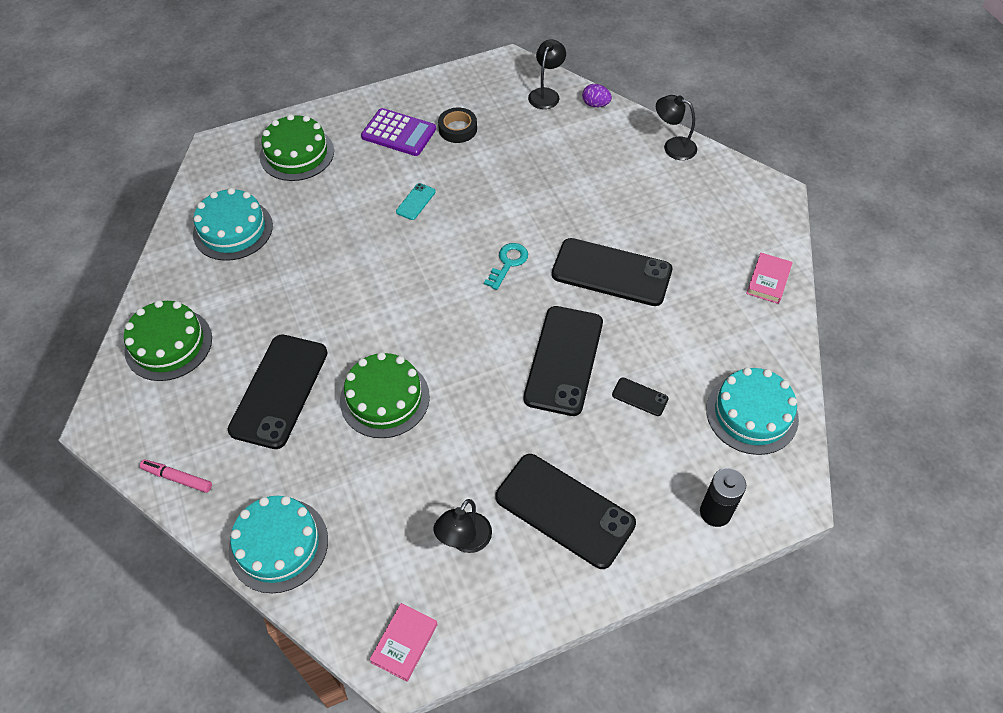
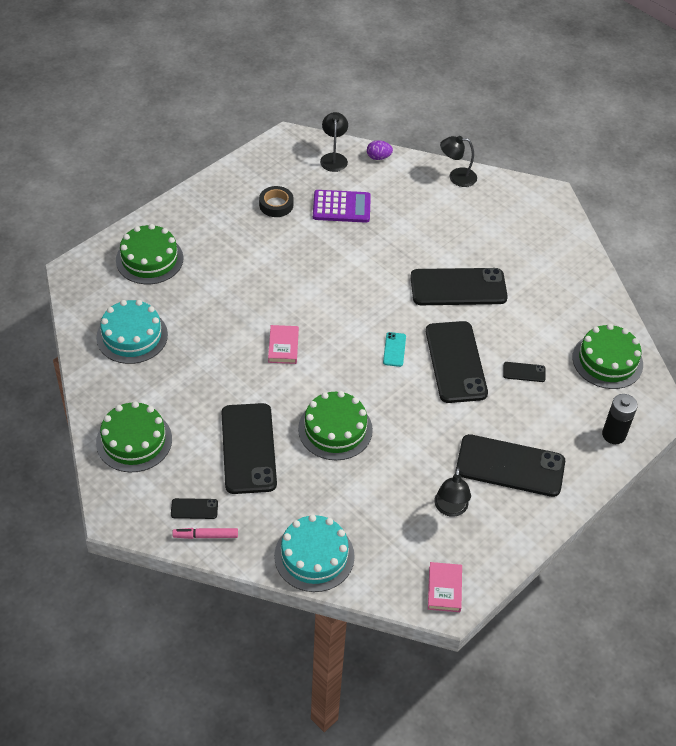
camera: 25 degrees left, 5 degrees down
purple calculator [361,108,436,156] -> purple calculator moved to [313,190,371,223]
turquoise phone [396,183,436,220] -> turquoise phone moved to [383,332,406,367]
turquoise key [484,243,528,290] -> none
turquoise cake [706,367,799,455] -> green cake [572,324,643,389]
pink book [746,253,793,304] -> pink book moved to [268,325,299,364]
none -> black phone [171,498,218,519]

